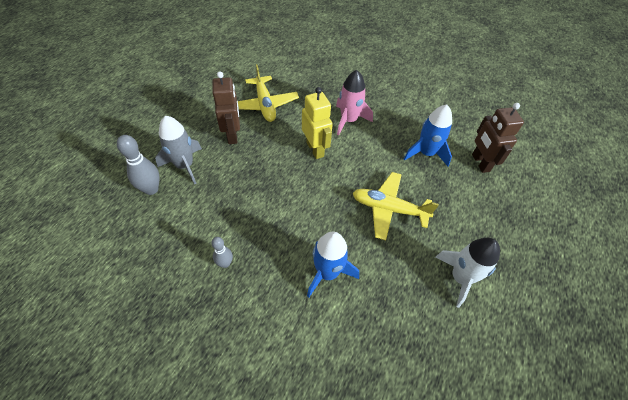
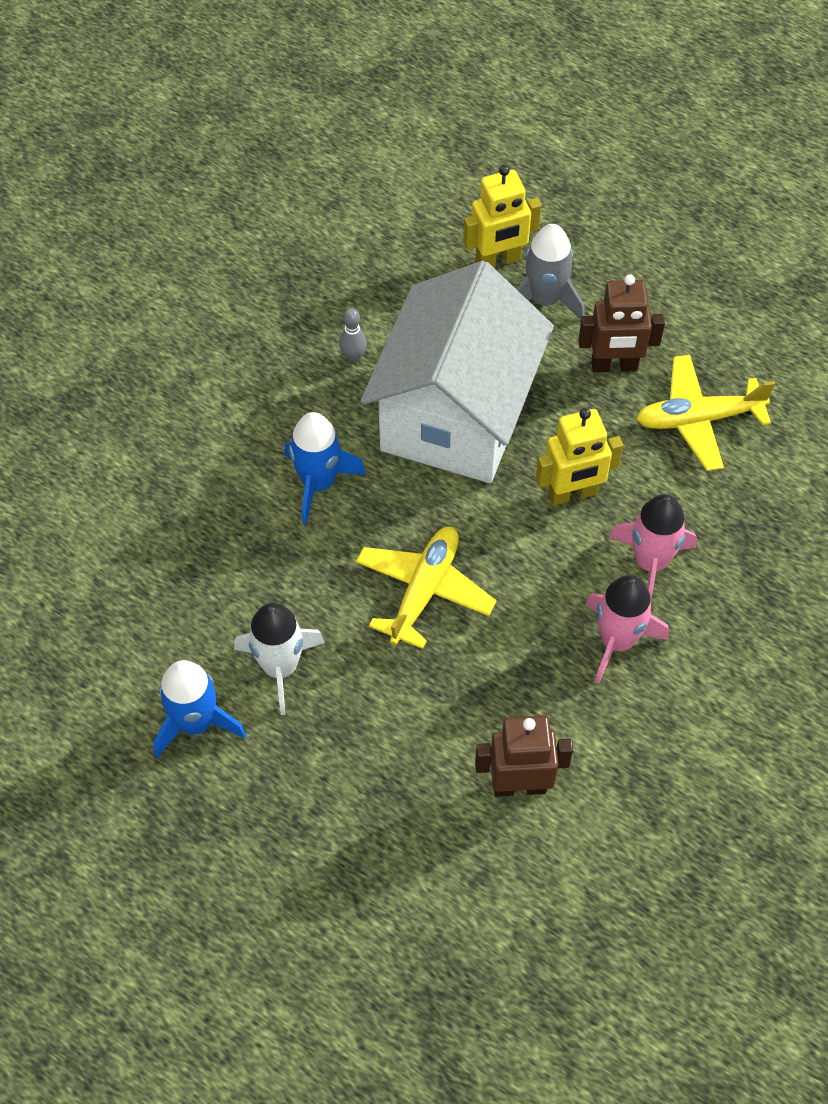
camera: 100 degrees right, 5 degrees up
grey bowling pin [117,135,160,195] -> yellow robot [463,165,541,268]
blue rocket [404,104,452,166] -> blue rocket moved to [153,660,246,758]
none -> white house [361,261,554,483]
none -> pink rocket [585,575,669,683]

